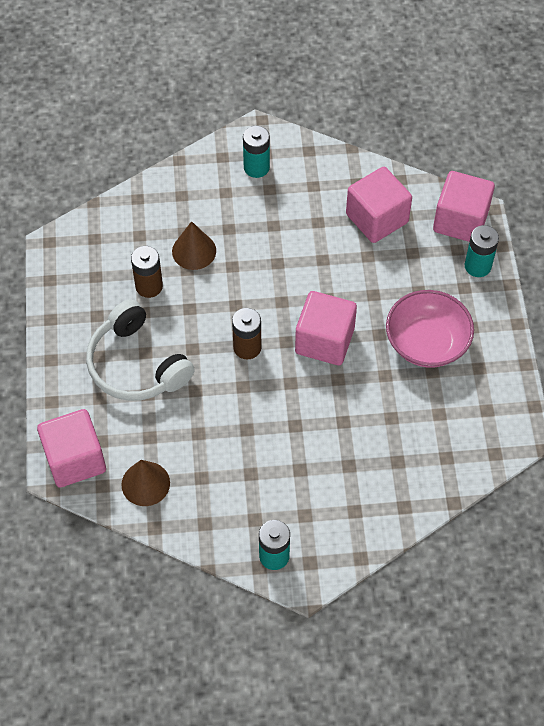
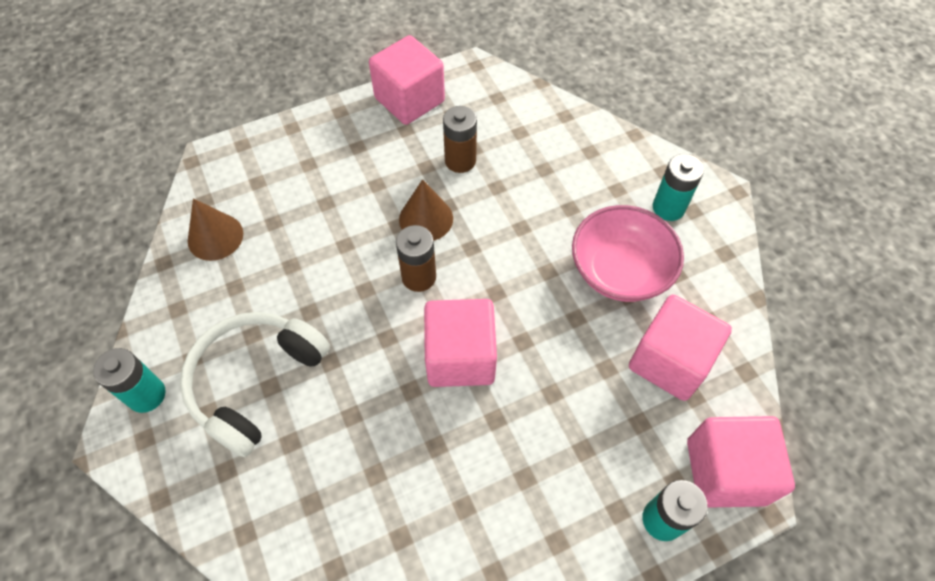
camera: 70 degrees right, 0 degrees up
pink cube [37,409,106,488] -> pink cube moved to [369,35,445,125]
white headphones [86,299,195,401] -> white headphones moved to [180,312,330,457]
brown cone [172,221,216,270] -> brown cone moved to [399,179,453,241]
pink bowl [386,290,474,368] -> pink bowl moved to [572,205,684,302]

